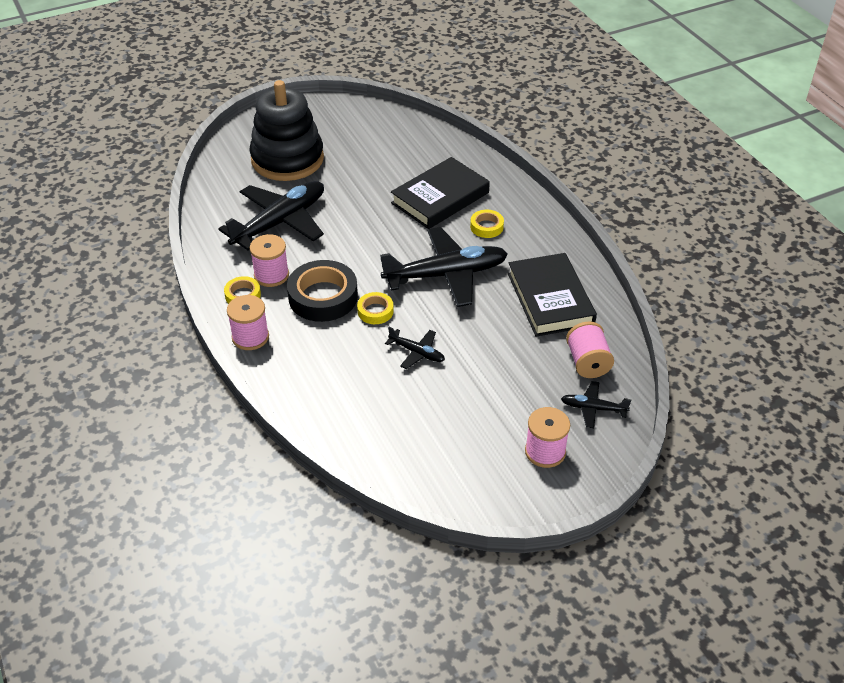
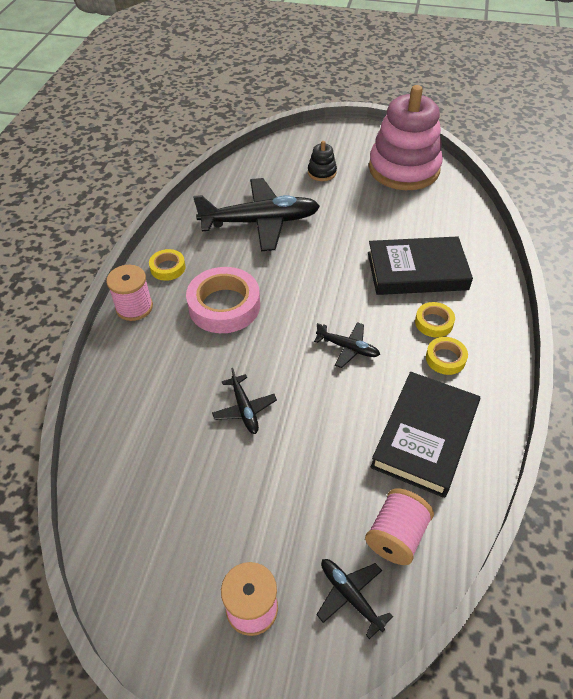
camera: 40 degrees right, 5 degrees up
black stacking toy [249,80,324,181] -> black stacking toy [308,141,337,181], size x0.41
pink spool [250,234,289,287] -> none
black tape [287,260,358,322] -> pink tape [186,267,260,333]
yellow tape [357,292,394,324] -> yellow tape moved to [426,337,468,375]
black plane [380,227,508,307] -> black plane [314,322,380,368], size x0.47
none -> pink stacking toy [369,85,443,190]

